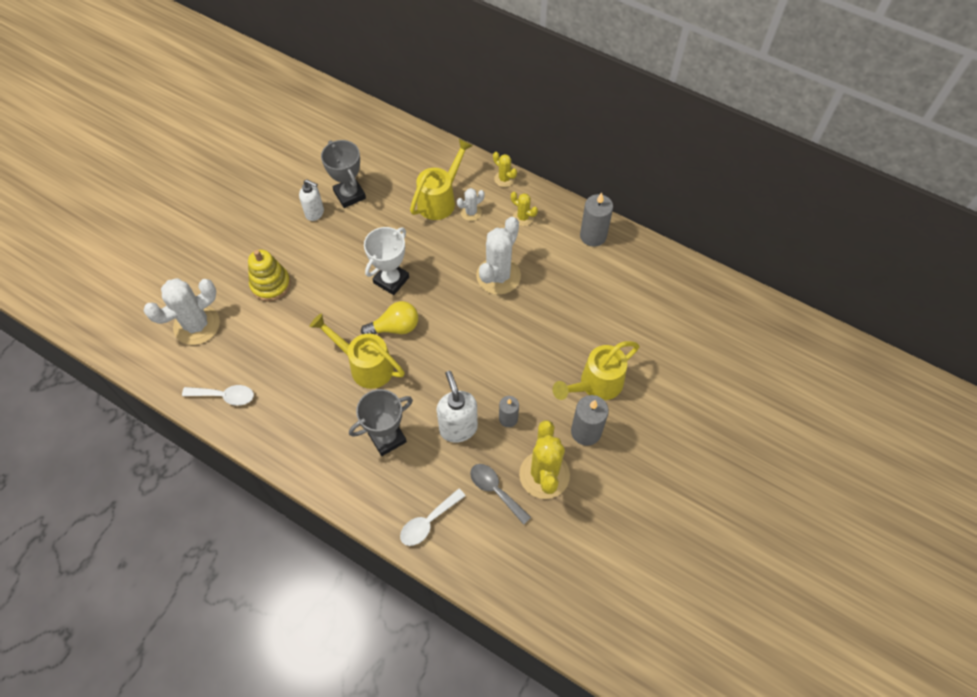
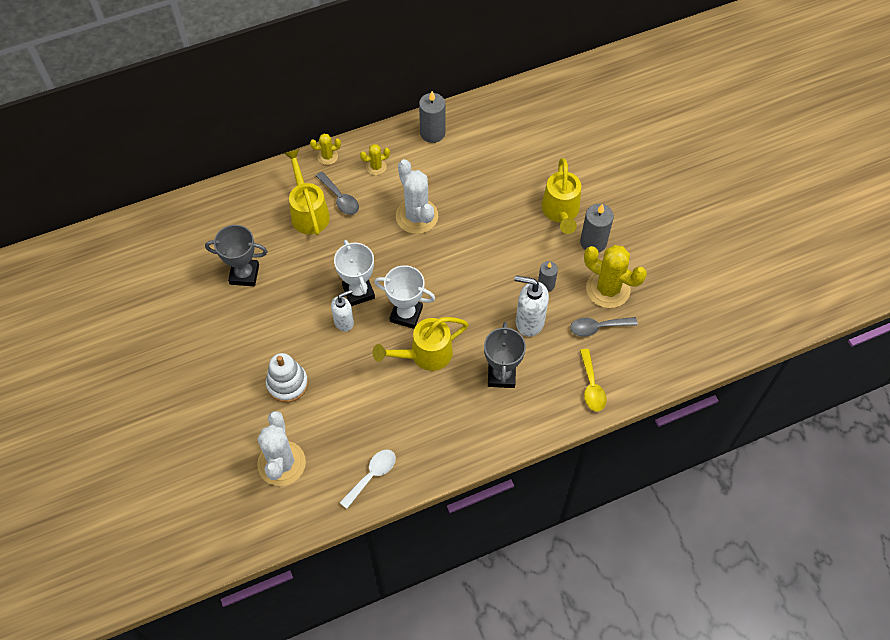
camera: 55 degrees left, 0 degrees up
yellow stacking toy [248,250,291,301] -> white stacking toy [266,353,308,403]
white soap dispenser [299,179,324,221] -> white soap dispenser moved to [331,290,354,331]
yellow light bulb [361,301,418,334] -> white trophy [374,265,435,329]
white spoon [400,488,465,546] -> yellow spoon [580,349,607,411]
white cactus [457,188,485,221] -> grey spoon [316,172,359,215]

